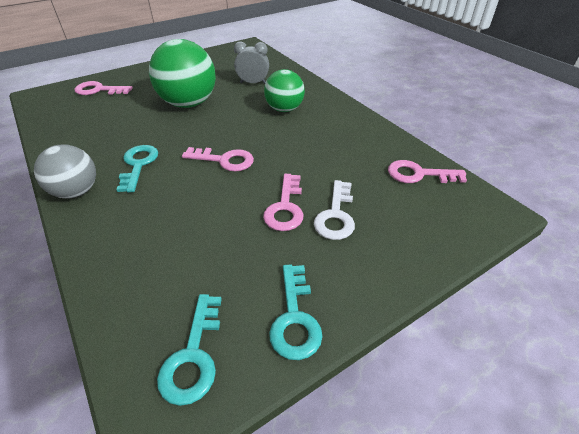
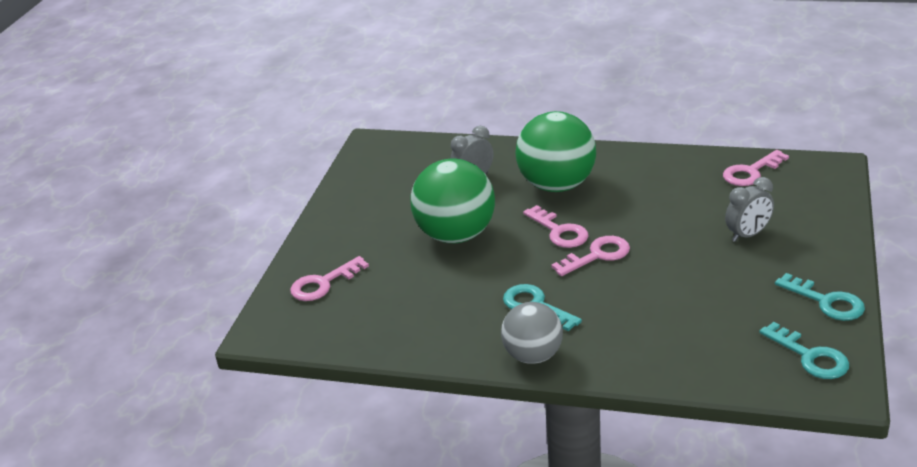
camera: 40 degrees left, 10 degrees down
pink key [263,174,304,231] -> pink key moved to [523,205,588,248]
green ball [264,69,305,112] -> green ball [515,111,596,192], size x1.58
white key [314,180,355,240] -> grey clock [725,177,774,242]

